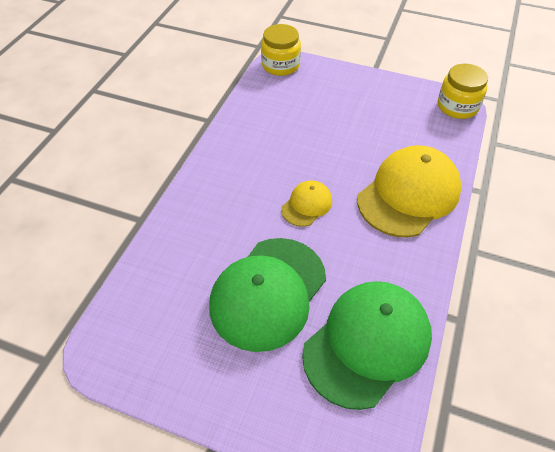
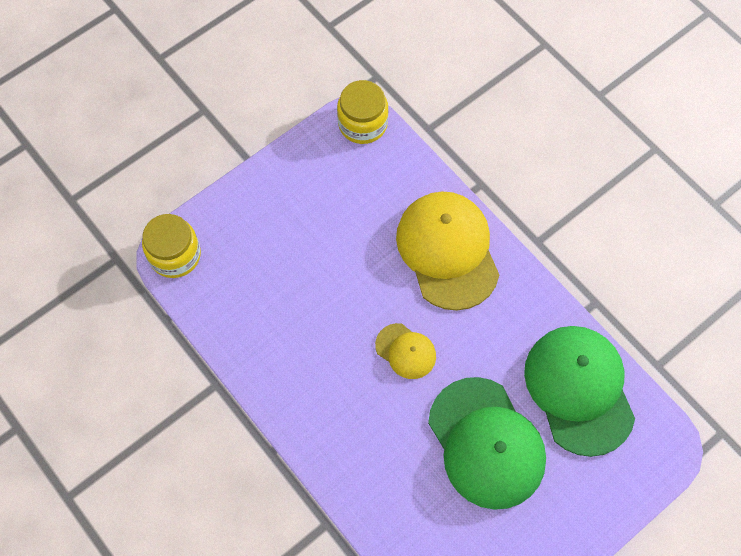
camera: 60 degrees left, 15 degrees up
yellow cap [281,180,332,227] -> yellow cap turned 150 degrees clockwise [375,323,436,379]

